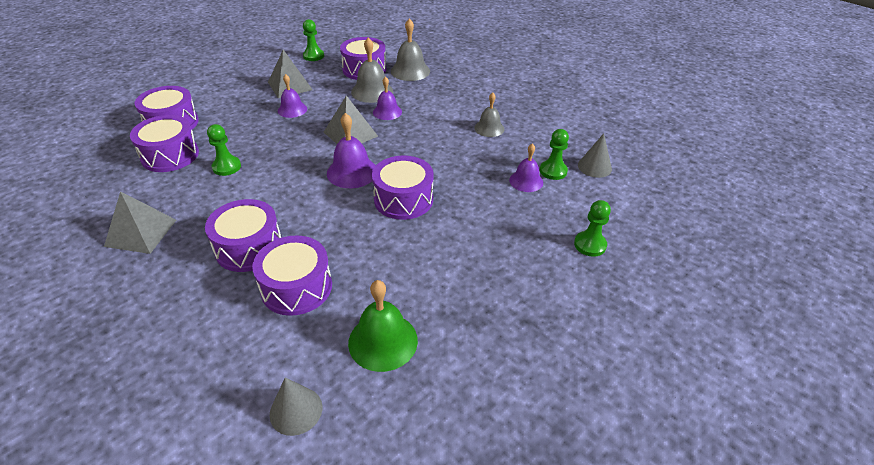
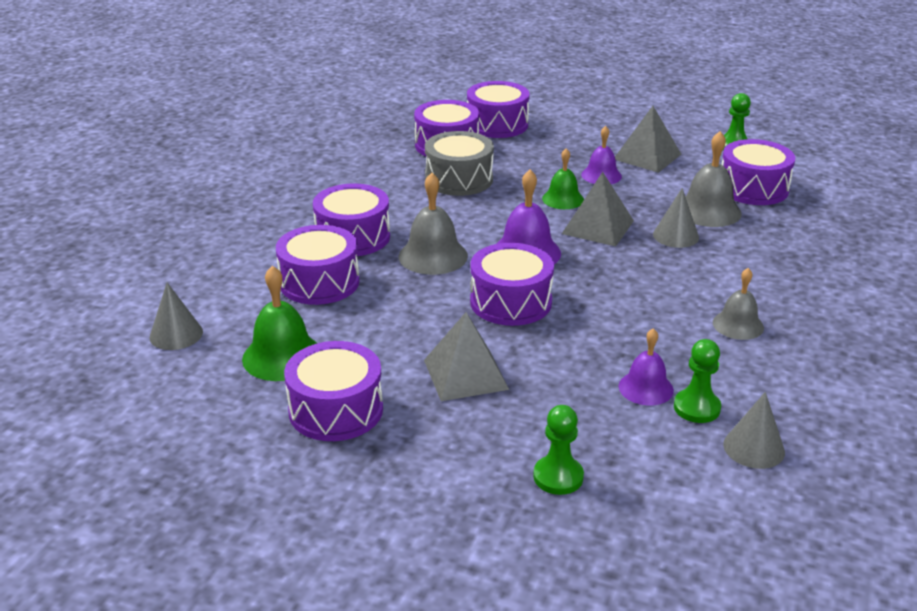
camera: 65 degrees right, 10 degrees down
grey pyramid [104,191,176,254] -> grey pyramid moved to [424,312,509,401]
green pawn [207,124,241,176] -> grey drum [425,131,494,196]
purple bell [373,76,402,120] -> grey cone [653,188,699,248]
grey bell [391,19,430,81] -> grey bell moved to [399,173,468,275]
none -> purple drum [284,341,383,441]
none -> green bell [542,148,584,209]

